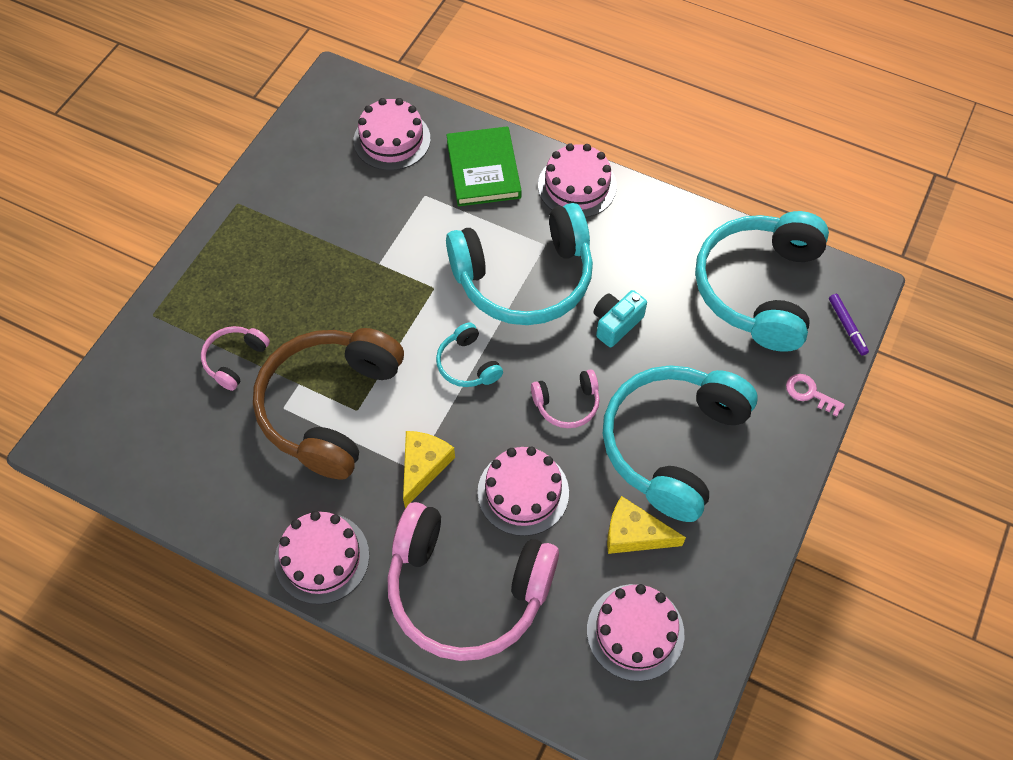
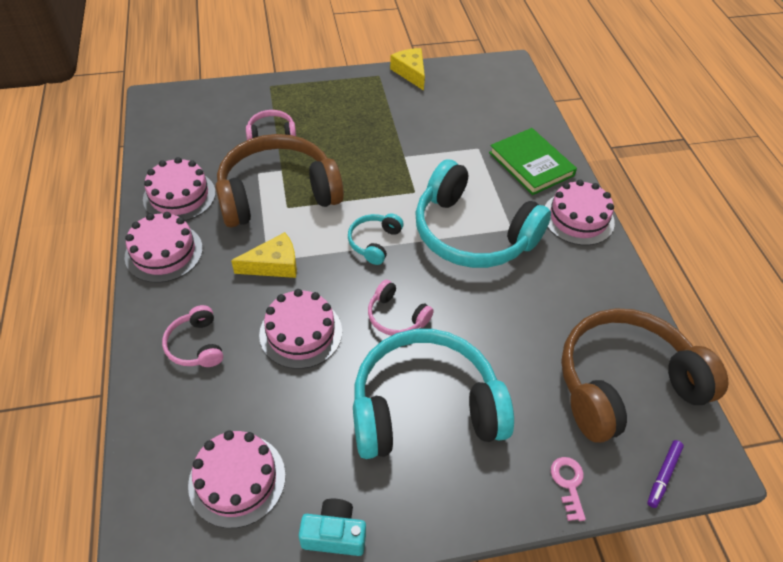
camera: 50 degrees right, 10 degrees down
pink cake [354,98,430,171] -> pink cake moved to [143,157,216,221]
pink headphones [388,502,559,661] -> pink headphones [162,305,223,367], size x0.45
green book [446,126,522,206] -> green book turned 75 degrees counterclockwise [489,128,577,195]
turquoise camera [593,290,647,347] -> turquoise camera moved to [299,499,366,556]
yellow cheese [607,496,686,554] -> yellow cheese moved to [390,48,425,91]
turquoise headphones [695,211,829,352] -> brown headphones [561,308,728,443]

